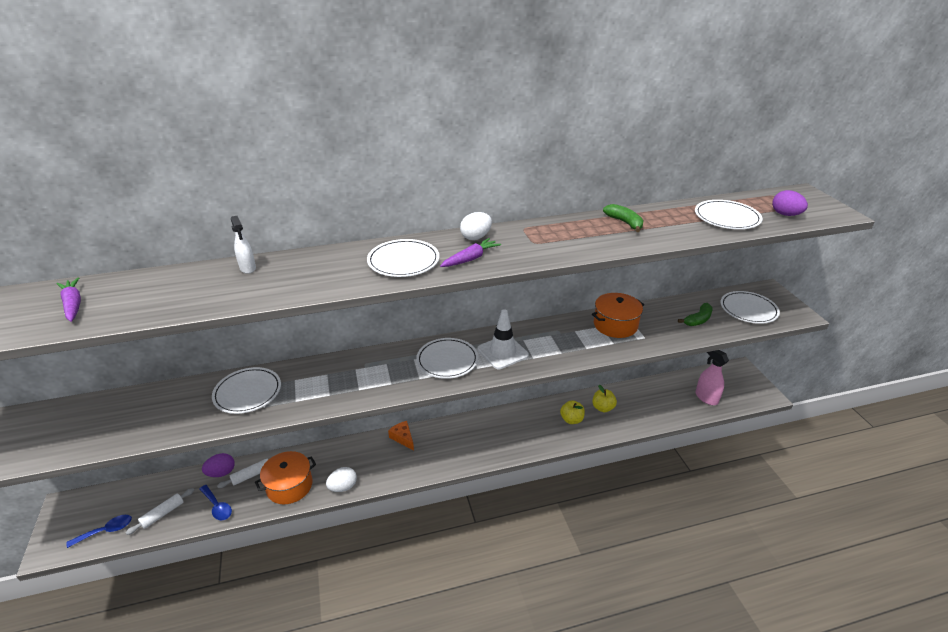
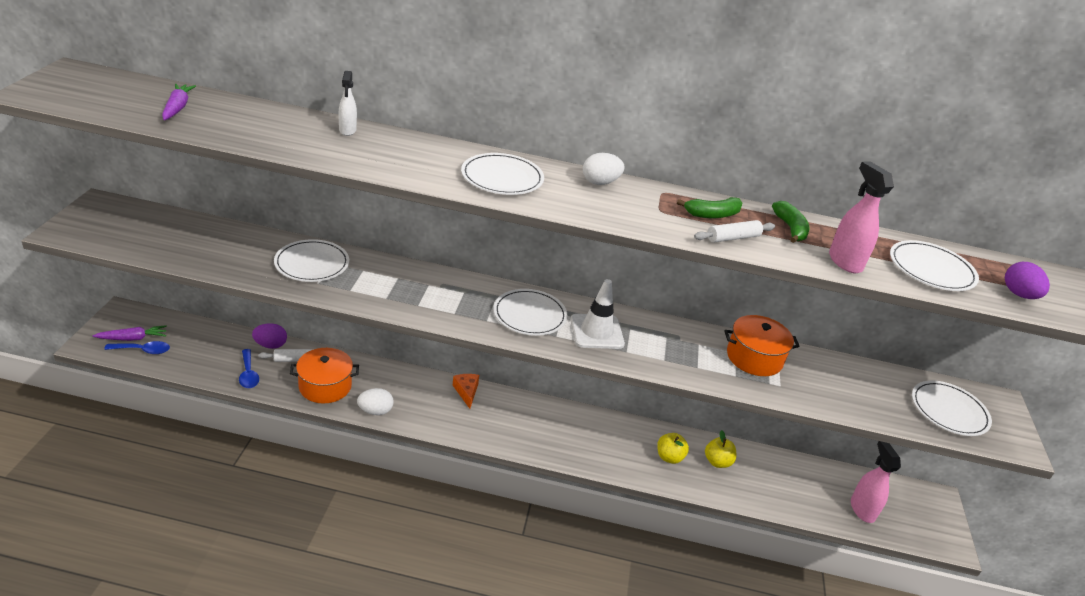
camera: 20 degrees right, 0 degrees up
white rolling pin [126,488,194,535] -> white rolling pin moved to [694,220,775,243]
purple carrot [440,238,501,267] -> purple carrot moved to [92,325,167,341]
green banana [678,303,713,326] -> green banana moved to [677,197,742,218]
none -> pink spray bottle [829,161,894,273]

